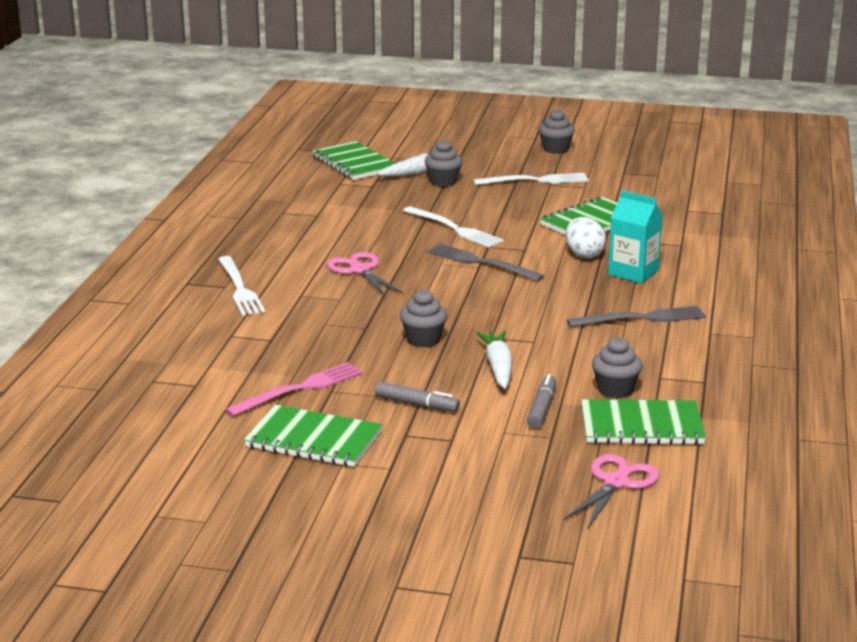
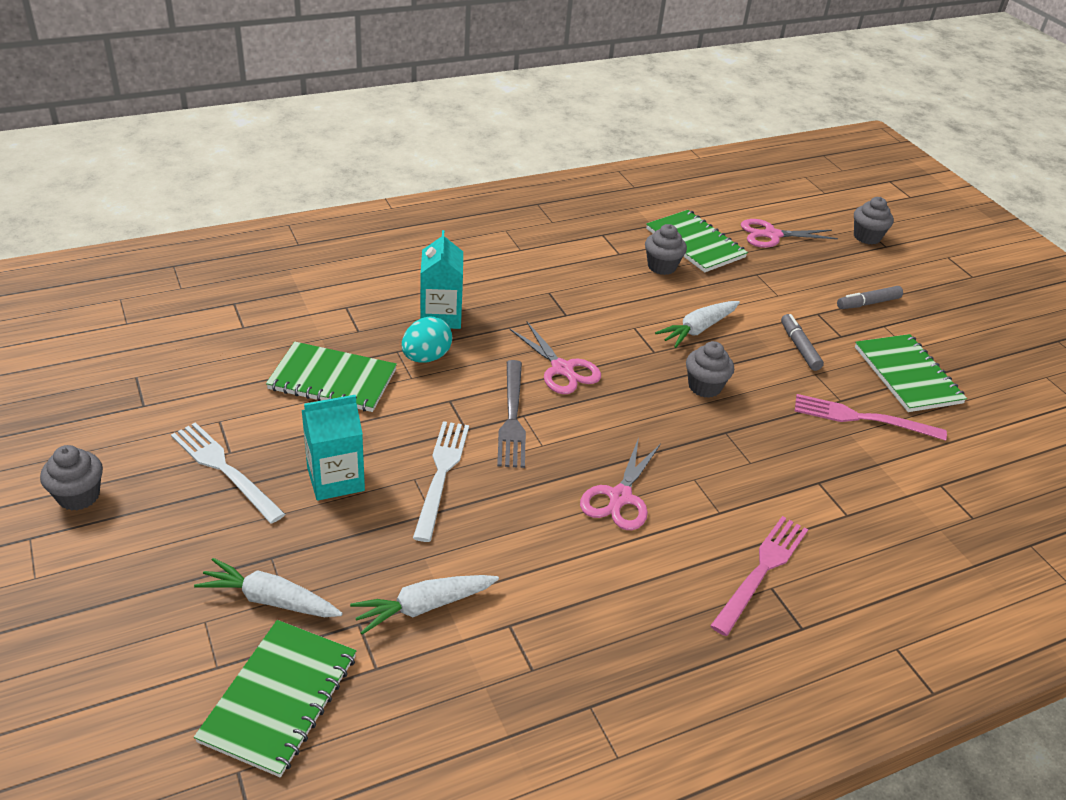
camera: 130 degrees left, 15 degrees up
white fork [218,256,265,316] -> pink fork [710,516,808,636]
grey cupcake [425,140,463,187] -> grey cupcake moved to [854,197,894,245]
grey marker [527,374,556,429] -> grey marker moved to [837,286,903,309]
white egg [566,217,606,258] -> turquoise egg [402,317,452,363]
grey fork [567,306,706,327] -> none
none -> turquoise carton [302,395,365,501]
none -> white carrot [350,575,499,635]
none -> pink scissors [509,322,601,394]

